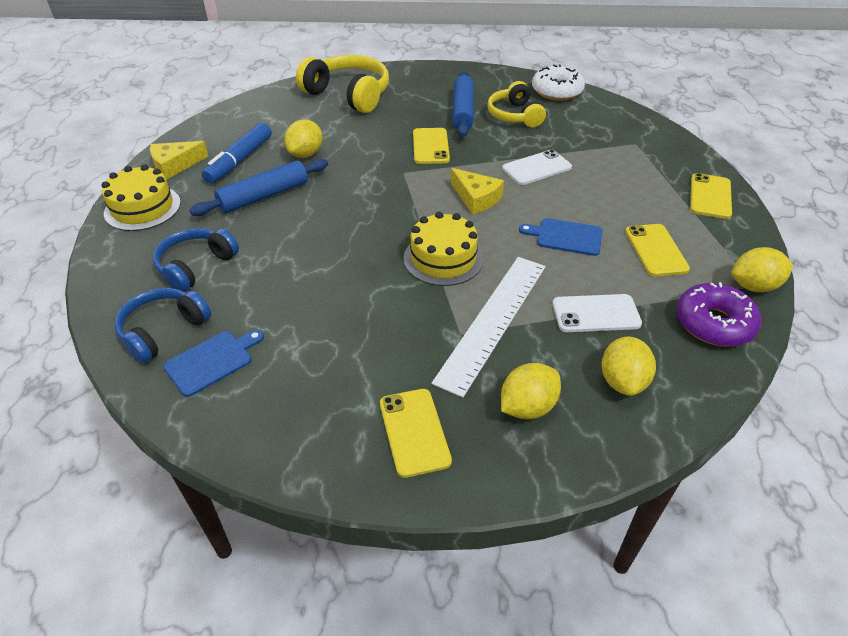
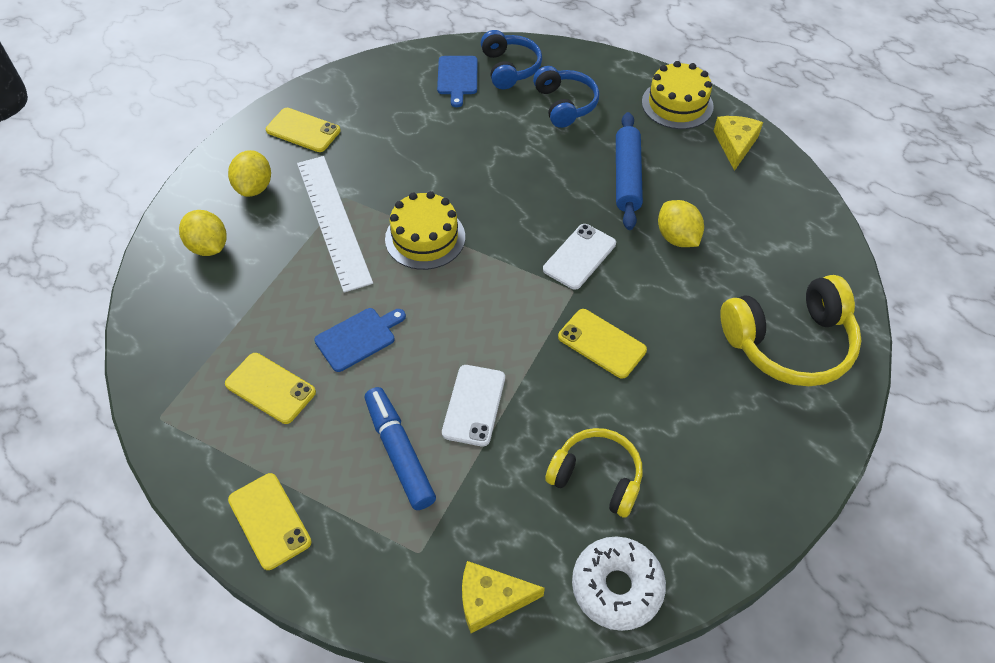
camera: 130 degrees right, 10 degrees up
blue marker [202,122,272,184] -> blue marker moved to [365,387,436,510]
yellow cheese [451,168,504,215] -> yellow cheese moved to [462,561,545,633]
blue rolling pin [452,71,474,137] -> none
white phone [552,294,642,332] -> white phone moved to [543,224,616,290]
purple donut [676,282,761,347] -> none
yellow lemon [732,247,793,292] -> none

